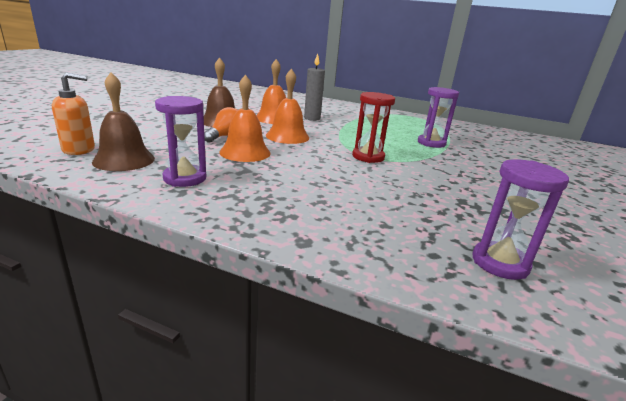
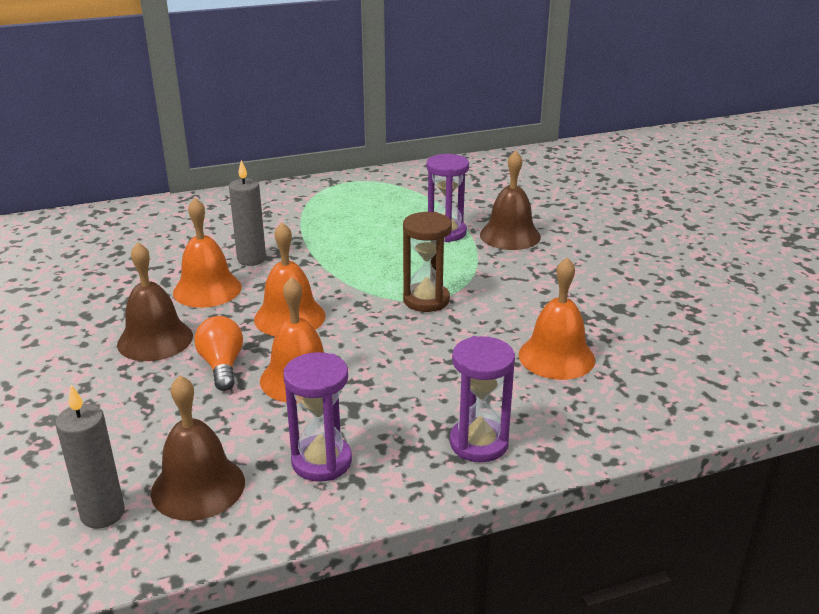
camera: 40 degrees left, 5 degrees up
orange soap dispenser [52,72,95,155] -> grey candle [55,385,125,528]
red hourglass [352,92,395,163] -> brown hourglass [403,212,452,312]
purple hourglass [472,159,569,280] -> purple hourglass moved to [450,336,515,462]
none -> brown bell [480,151,541,250]
none -> orange bell [519,257,595,380]

